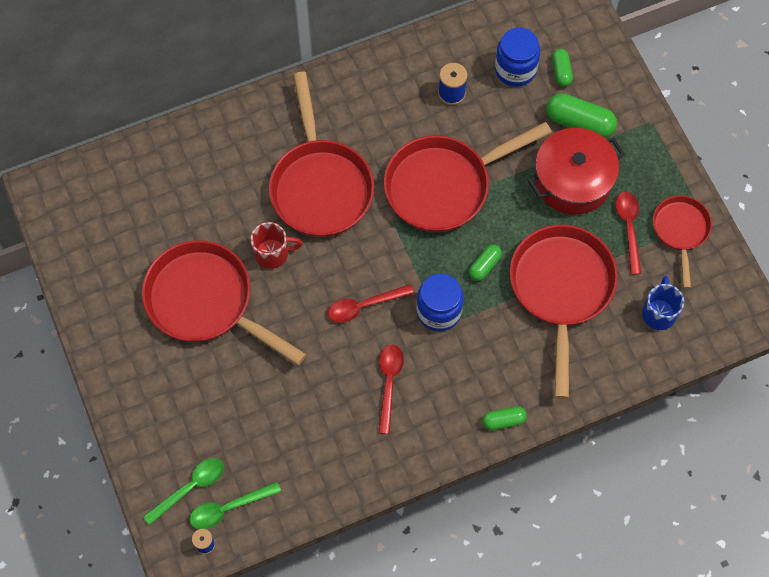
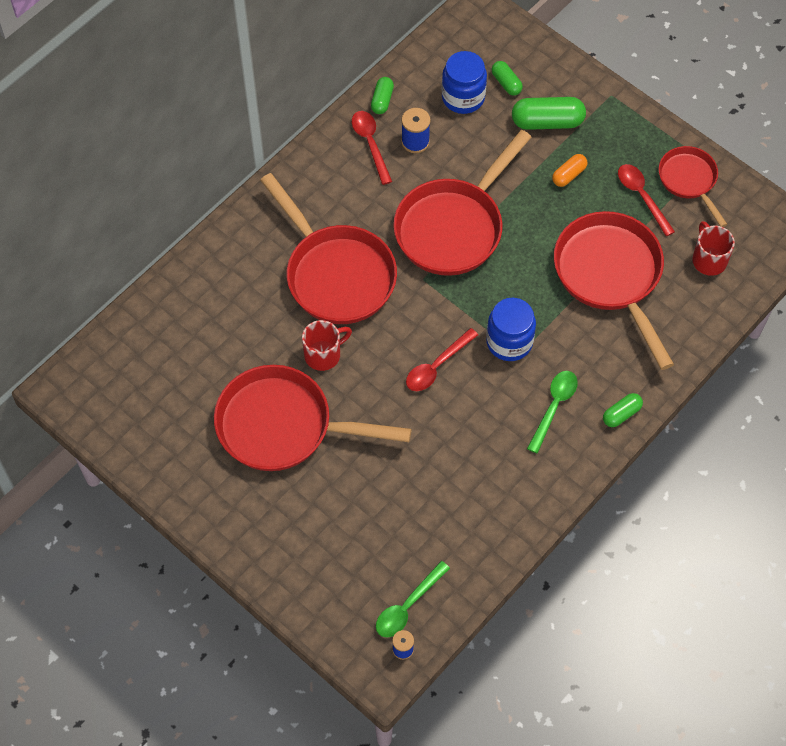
camera: 25 degrees left, 5 degrees down
green spoon [143,458,224,526] -> green spoon moved to [527,371,578,454]
red spoon [378,345,404,434] -> red spoon moved to [352,111,392,185]
green capsule [469,244,502,281] -> green capsule moved to [371,77,394,114]
red pot [528,128,625,215] -> orange capsule [552,154,587,187]
blue mug [642,276,684,330] -> red mug [692,221,735,276]

